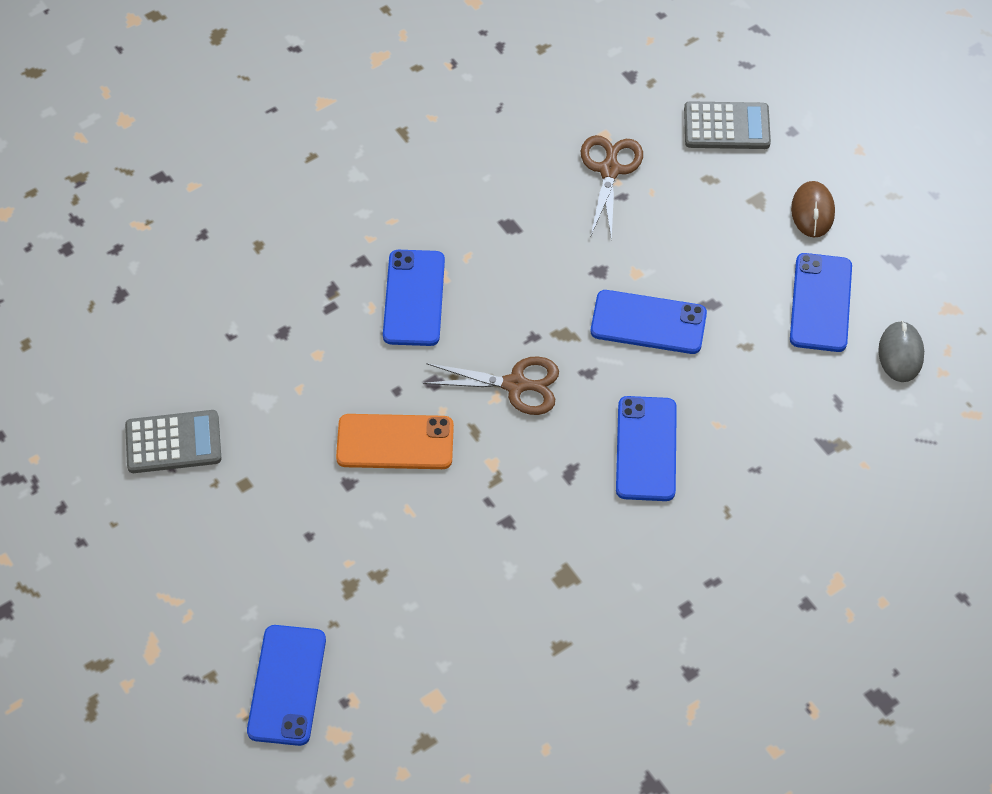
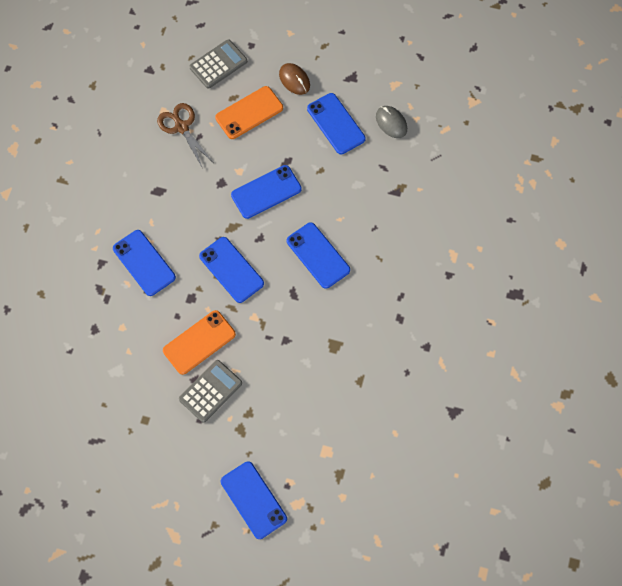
camera: 40 degrees left, 10 degrees up
grey calculator [125,410,221,473] -> grey calculator moved to [179,360,242,423]
brown scissors [423,356,559,415] -> blue phone [199,237,264,303]
none -> orange phone [215,86,283,139]

